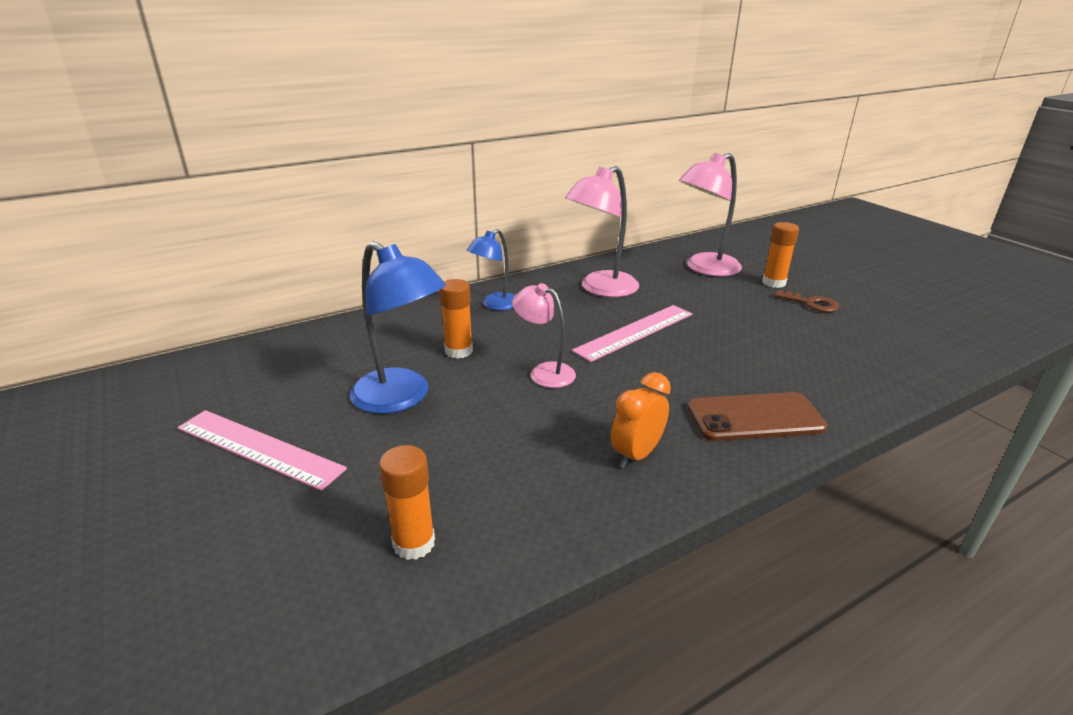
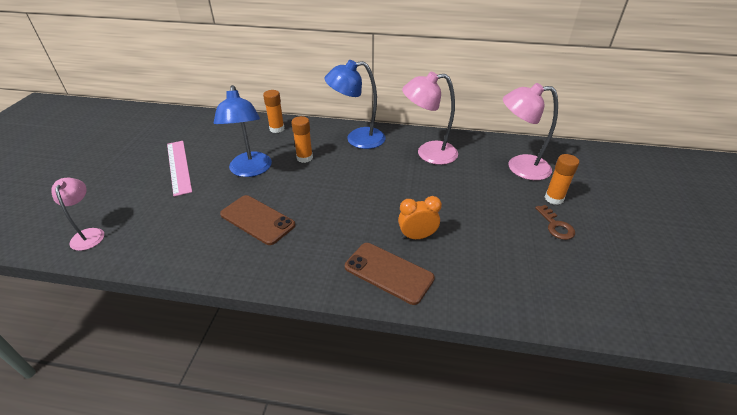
camera: 40 degrees right, 10 degrees up
orange glue stick [379,445,435,560] -> orange glue stick moved to [263,90,284,133]
blue lamp [467,229,515,311] -> blue lamp [325,60,386,149], size x1.63
pink lamp [512,283,576,388] -> pink lamp moved to [51,178,104,251]
pink ruler [572,305,692,362] -> none
orange clock [611,372,671,468] -> orange clock moved to [398,196,442,239]
none -> brown phone [220,195,295,245]

